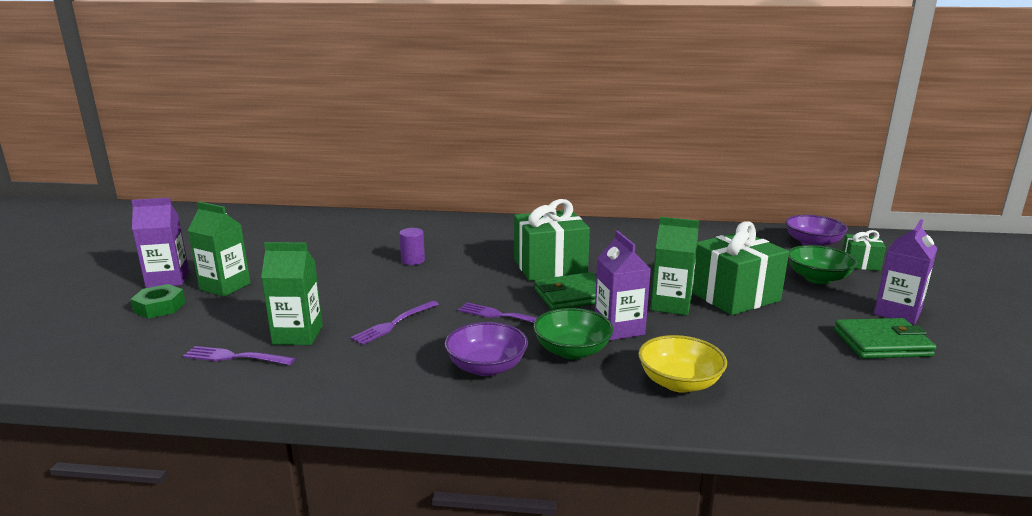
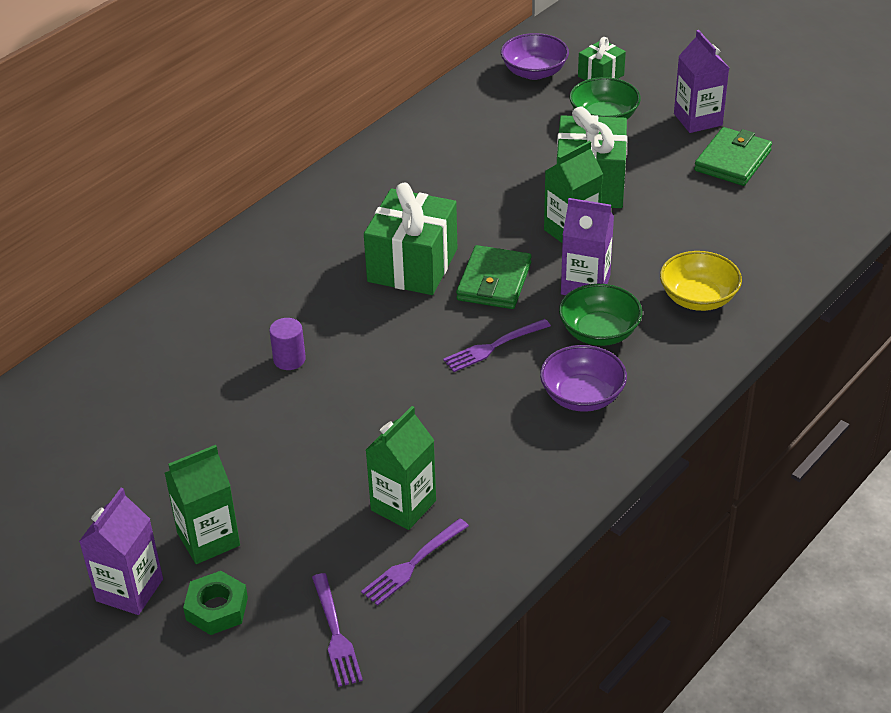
camera: 55 degrees left, 20 degrees up
purple fork [350,301,439,345] -> purple fork moved to [312,573,363,687]

